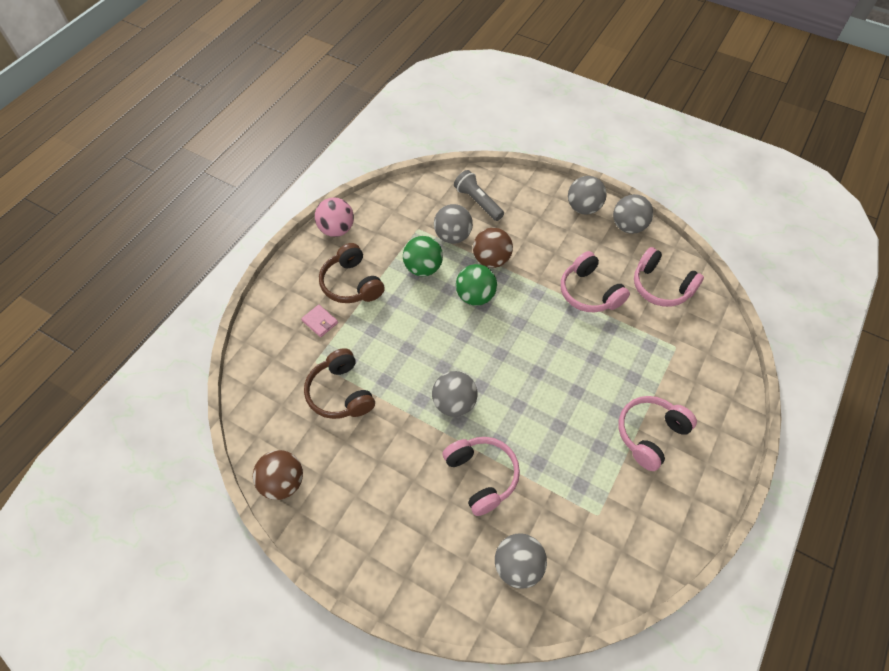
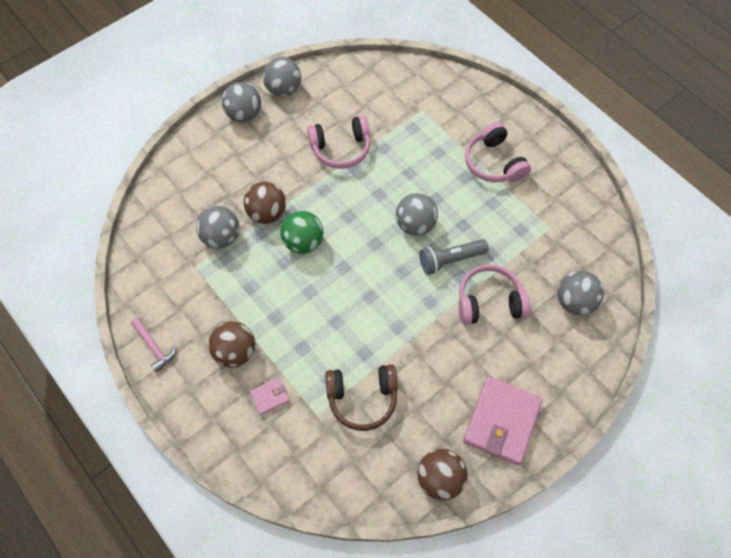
camera: 70 degrees left, 5 degrees up
pink ball [315,197,354,237] -> pink hammer [131,318,176,372]
brown headphones [319,243,385,303] -> brown ball [208,321,255,368]
green ball [403,236,443,276] -> none
grey ball [432,371,478,417] -> grey ball moved to [396,193,438,236]
grey flashlight [454,170,504,221] -> grey flashlight moved to [419,239,489,275]
pink headphones [634,247,704,307] -> none
none -> pink wallet [463,377,543,465]

